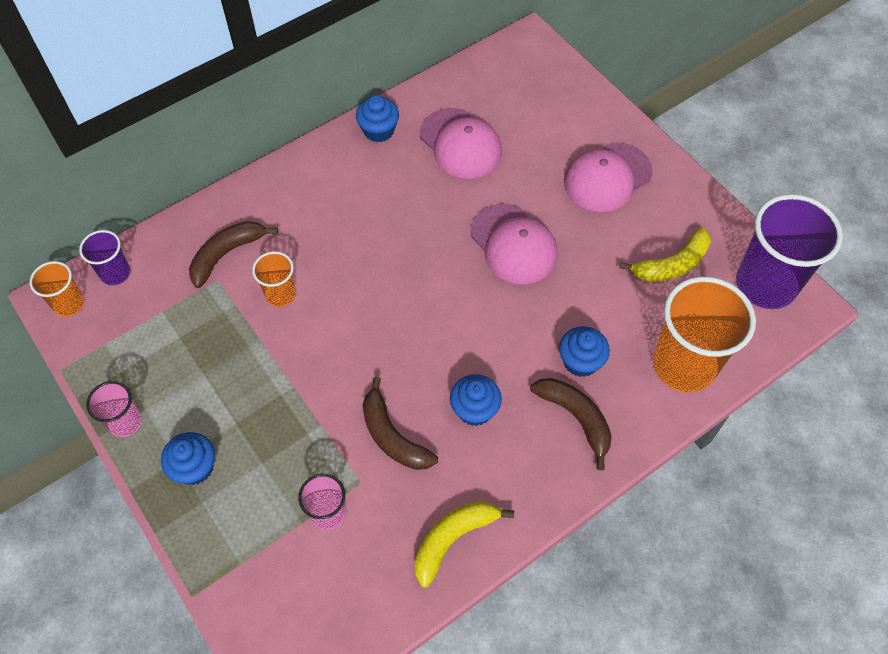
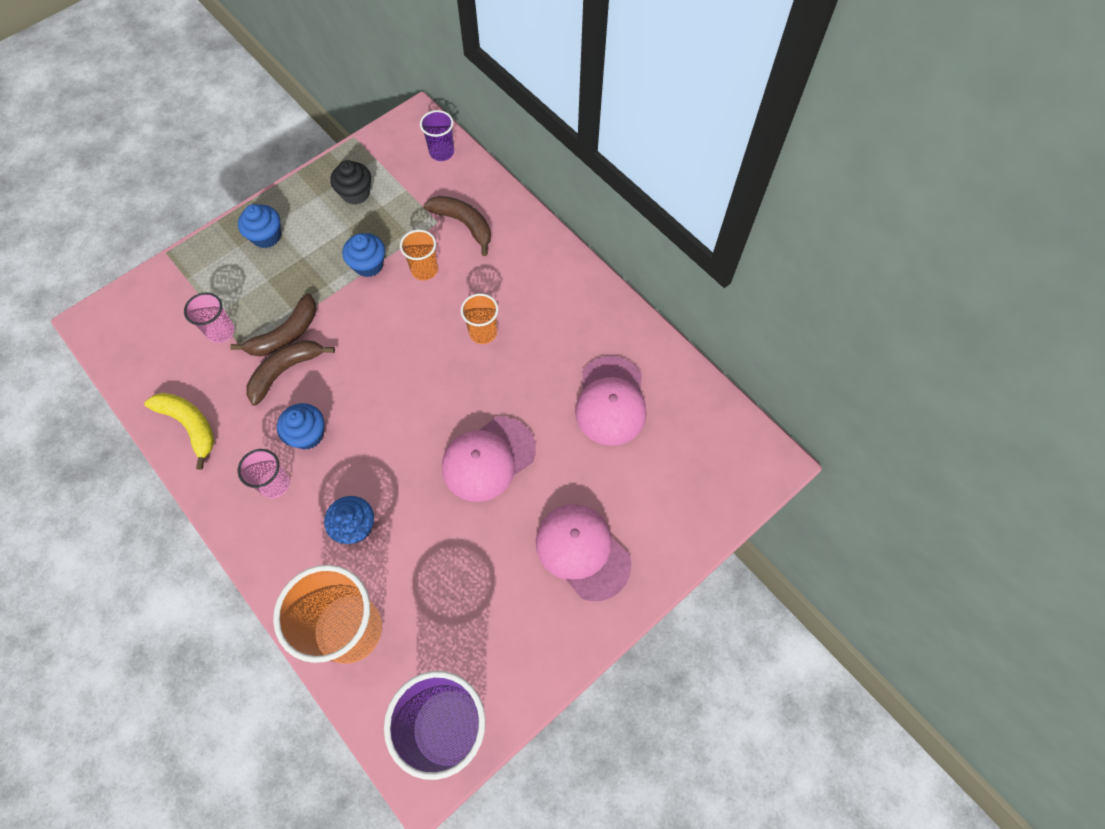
camera: 85 degrees right, 5 degrees up
orange cup [29,261,84,317] -> orange cup moved to [461,293,498,344]
pink cup [86,381,142,437] -> pink cup moved to [238,449,290,498]
blue cupcake [356,95,399,143] -> blue cupcake moved to [342,233,385,277]
pink cap [420,108,502,179] -> pink cap turned 45 degrees counterclockwise [575,356,647,446]
brown banana [530,378,612,471] -> brown banana moved to [230,293,316,357]
yellow banana [619,227,711,282] -> none
none -> black cupcake [330,160,371,205]

